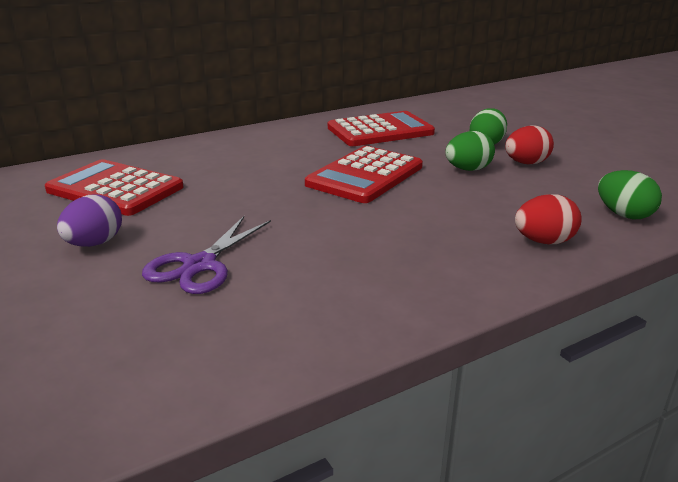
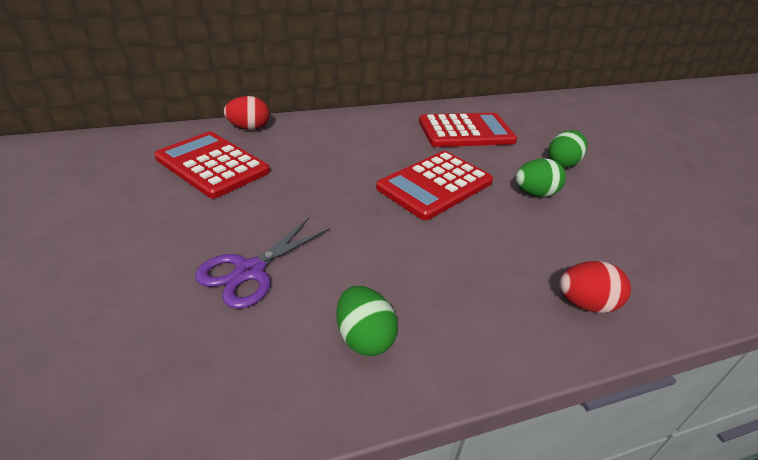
camera: 10 degrees right, 10 degrees up
purple egg [57,194,122,247] -> none
red egg [505,125,554,164] -> red egg moved to [224,96,270,130]
green egg [598,170,662,219] -> green egg moved to [336,286,398,356]

